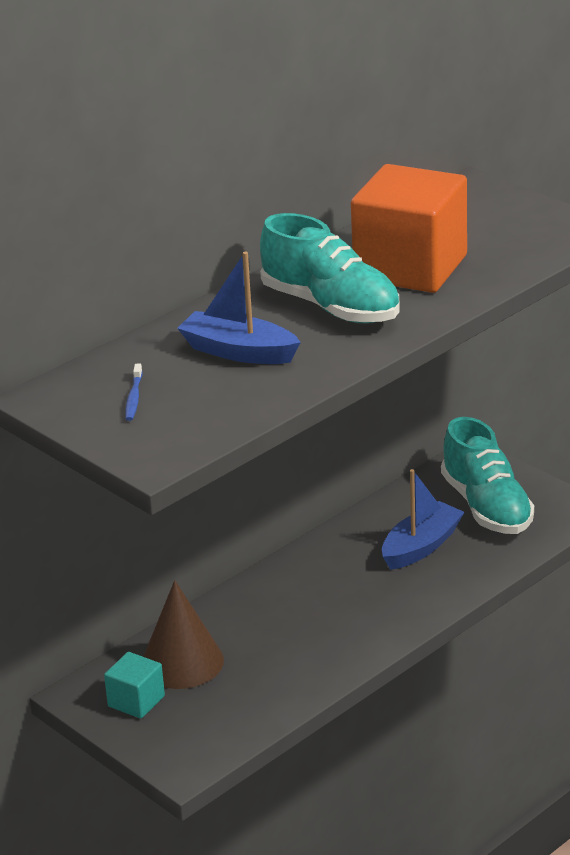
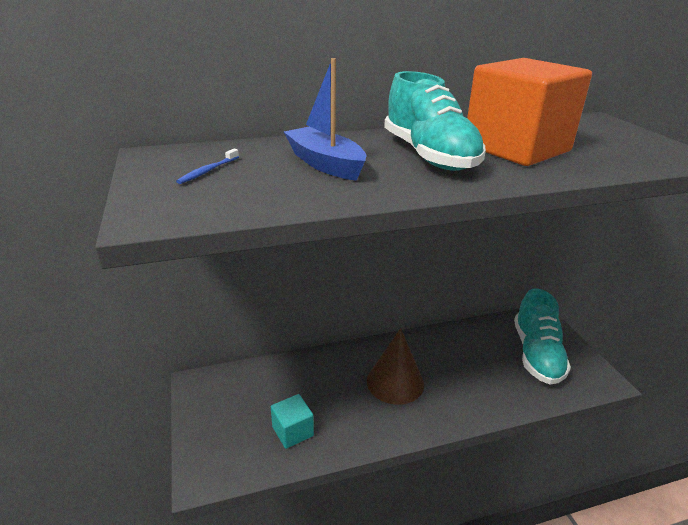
camera: 25 degrees right, 0 degrees up
turquoise cube [104,652,165,719] -> turquoise cube moved to [271,394,314,449]
brown cone [143,580,224,689] -> brown cone moved to [367,328,424,405]
blue boat [382,469,465,570] -> none

